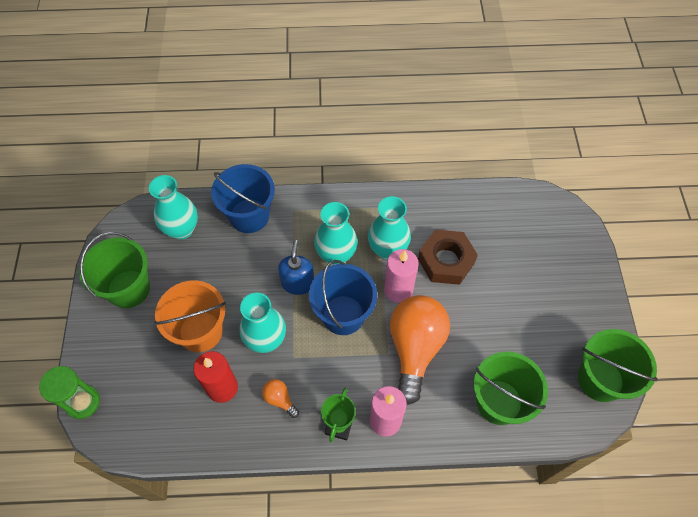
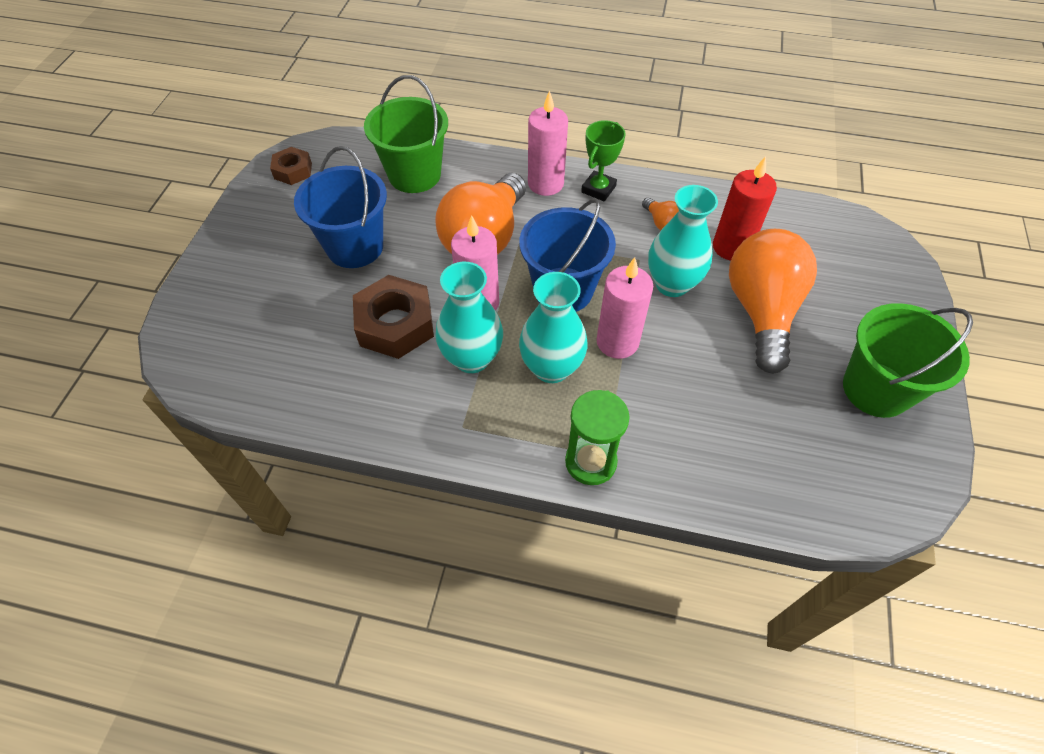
camera: 165 degrees left, 5 degrees down
green hourglass [39,366,100,419] -> green hourglass moved to [565,390,629,485]
turquoise vase [149,175,198,239] -> none
orange bucket [154,280,226,352] -> orange light bulb [729,229,817,374]
blue bucket [211,164,275,233] -> blue bucket moved to [294,146,387,268]
blue soap dispenser [278,240,314,295] -> pink candle [597,257,653,359]
green bucket [578,329,658,402] -> brown nut [270,147,312,185]

